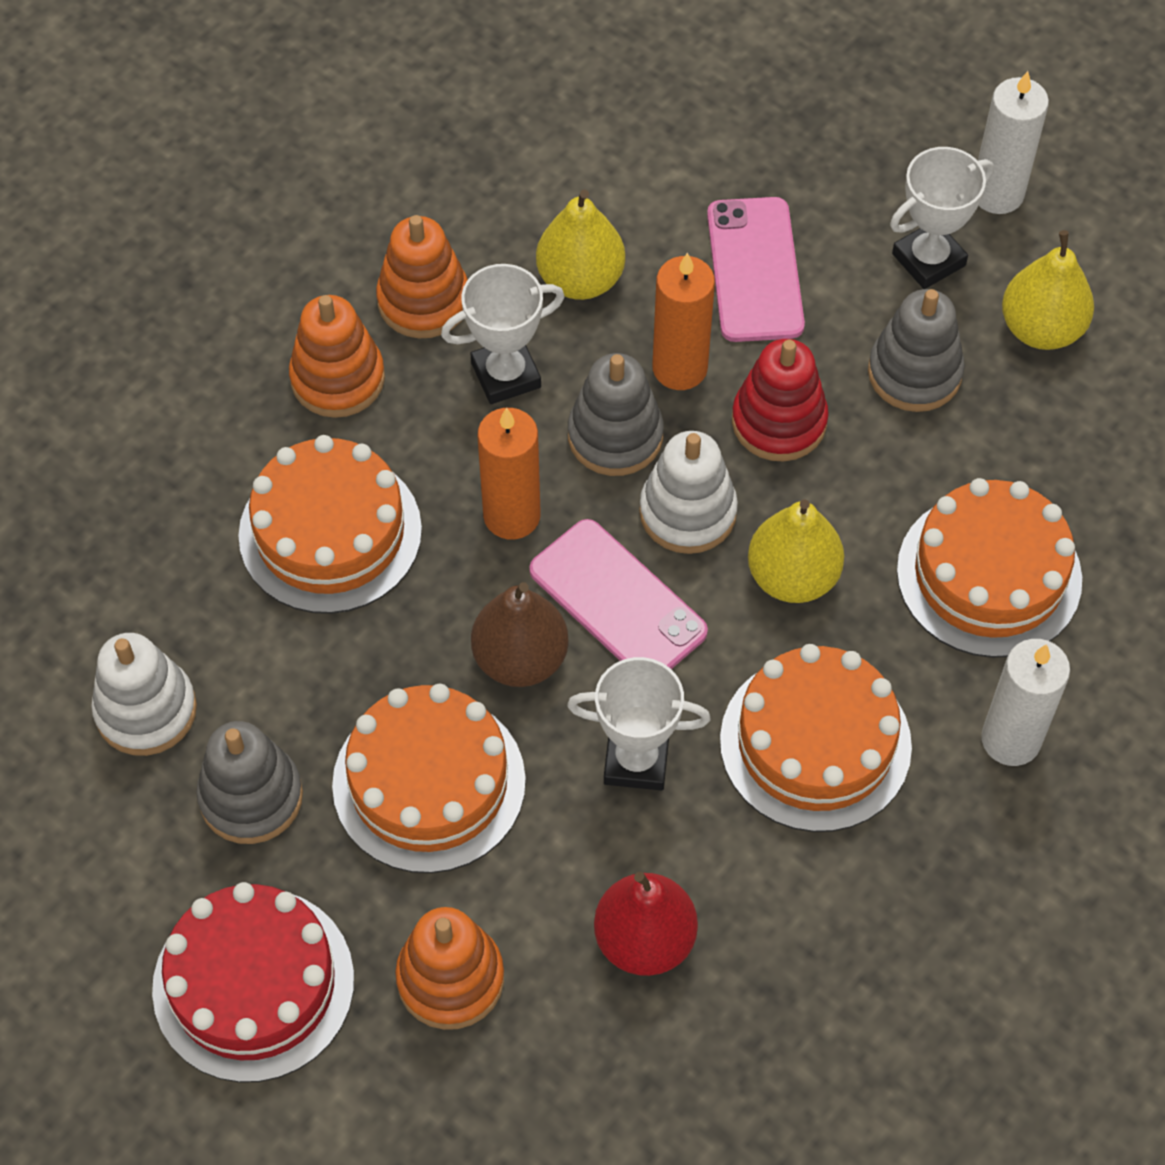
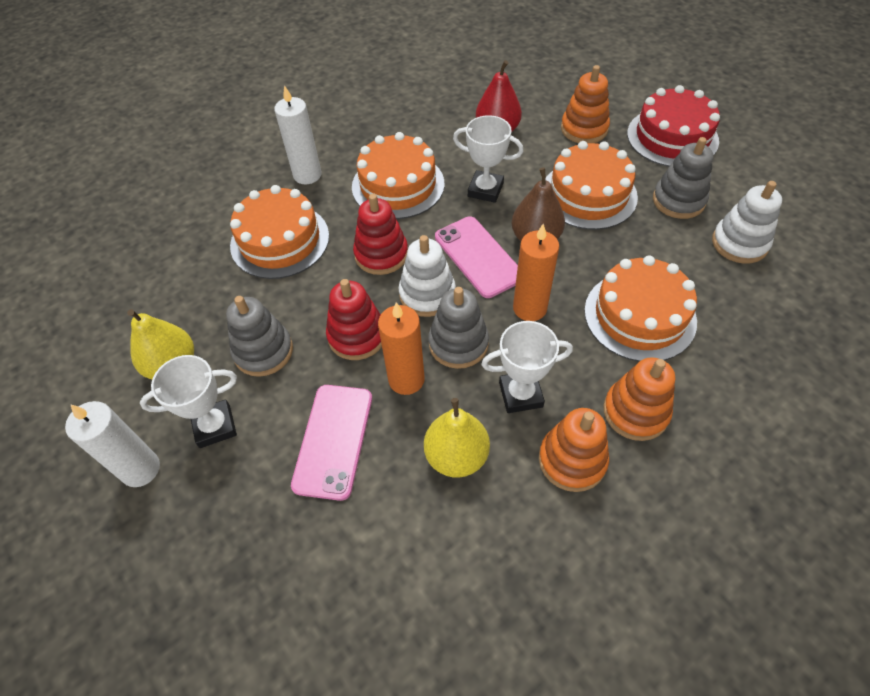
camera: 165 degrees left, 5 degrees down
yellow pear [748,499,844,603] -> red stacking toy [353,194,408,275]

